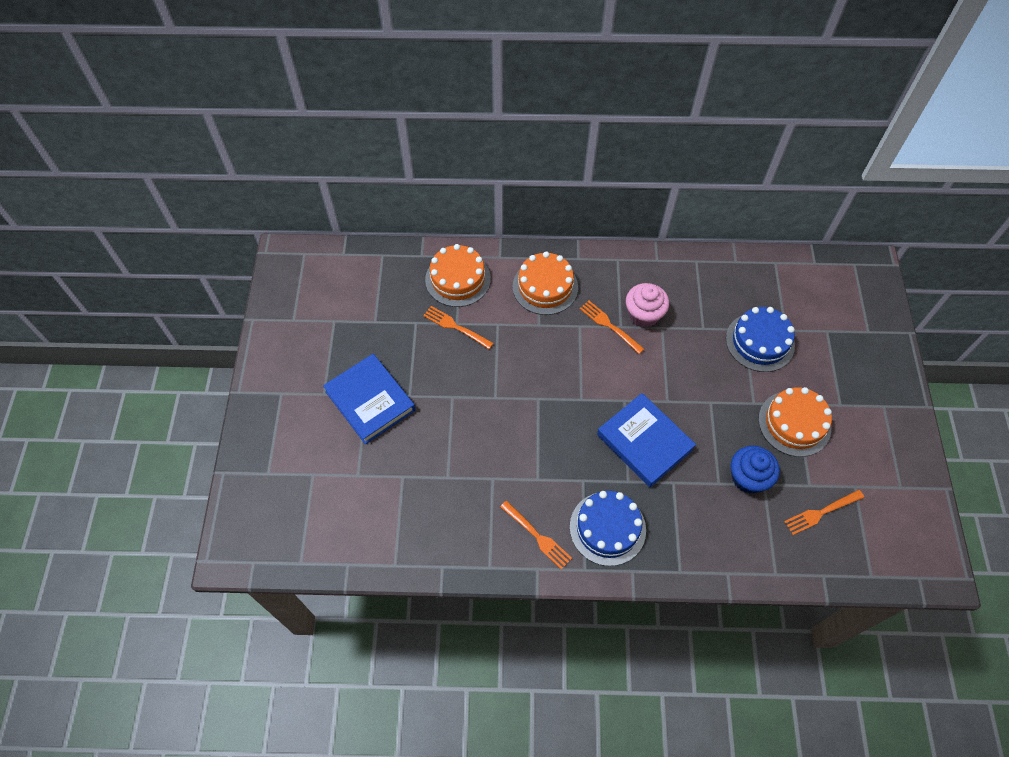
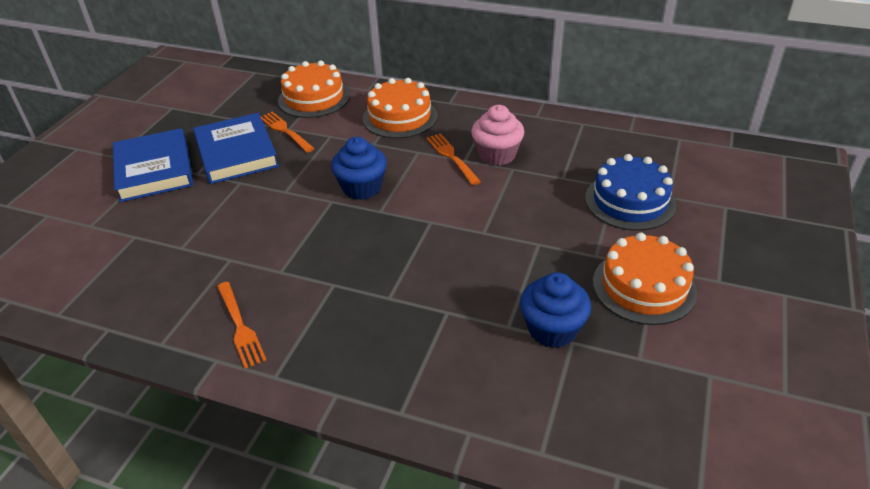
camera: 20 degrees right, 20 degrees down
blue cake [570,491,646,566] -> none
blue book [597,393,696,487] -> blue book moved to [193,113,279,184]
orange fork [784,490,864,535] -> none
none -> blue cupcake [331,137,387,200]

